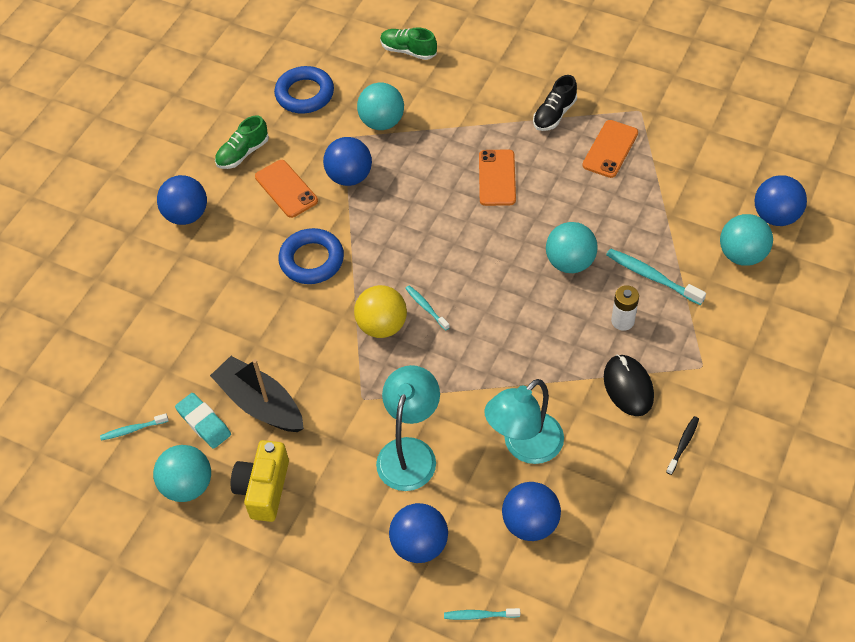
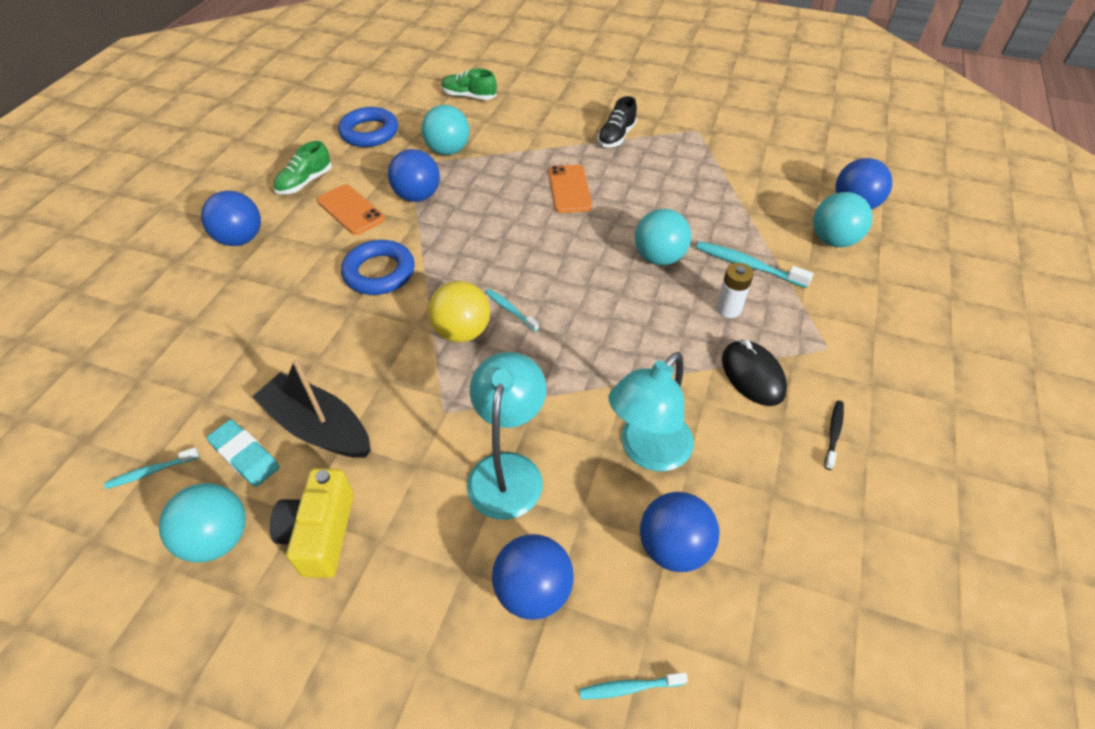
camera: 10 degrees left, 5 degrees down
orange phone [582,120,638,178] -> none

